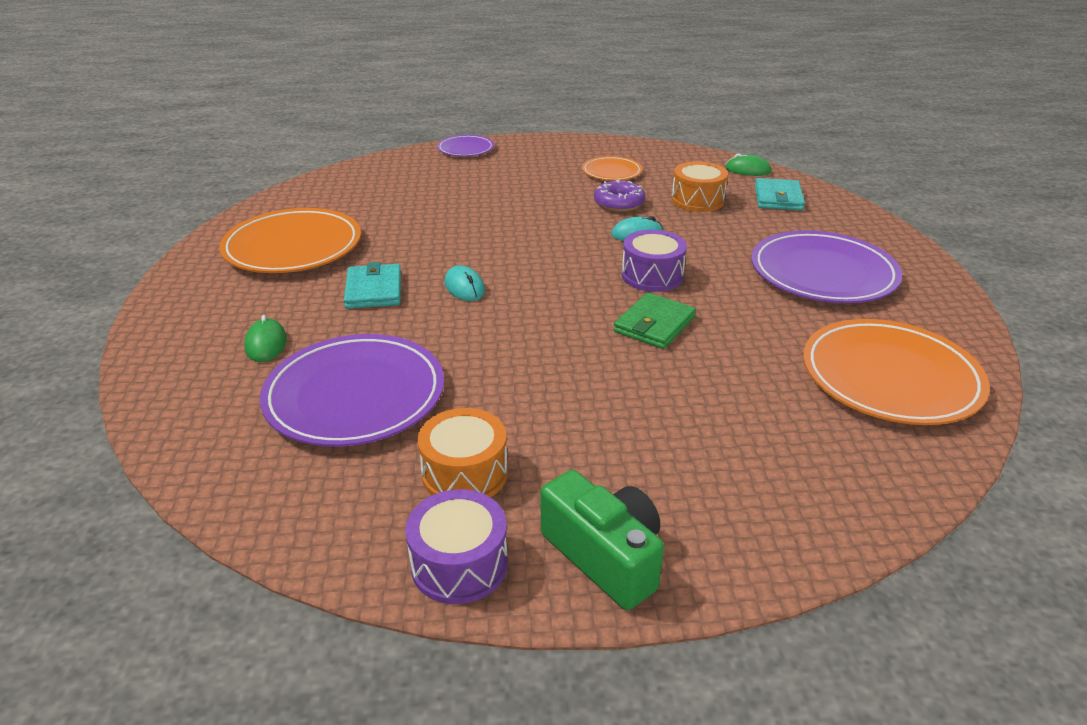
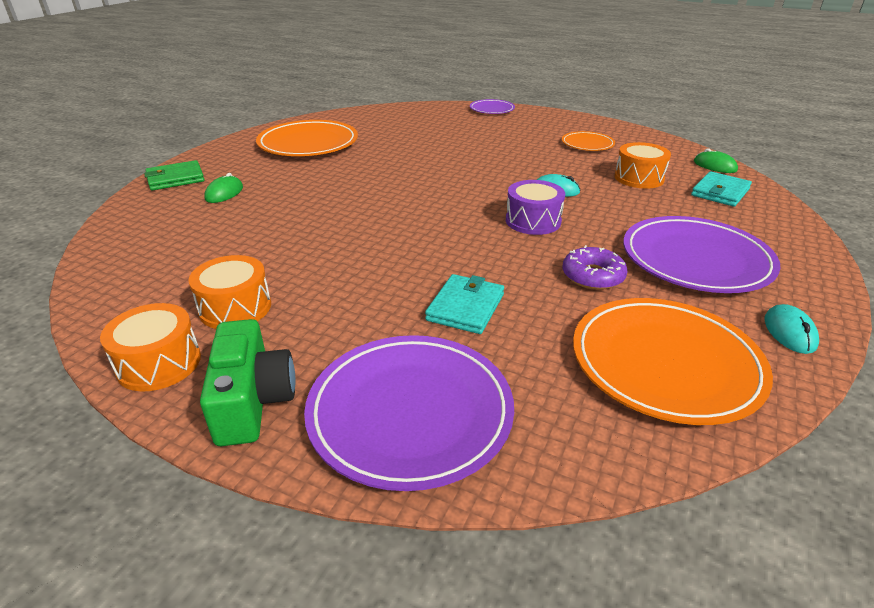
camera: 30 degrees right, 0 degrees up
purple plate [260,334,444,447] -> purple plate moved to [304,335,514,491]
turquoise wallet [344,262,401,309] -> turquoise wallet moved to [425,274,504,334]
purple drum [405,489,508,604] -> orange drum [100,303,201,392]
turquoise mouse [445,265,485,301] -> turquoise mouse moved to [764,304,819,354]
purple donut [594,180,645,212] -> purple donut moved to [562,245,628,290]
green wallet [614,293,696,349] -> green wallet moved to [144,160,205,191]

